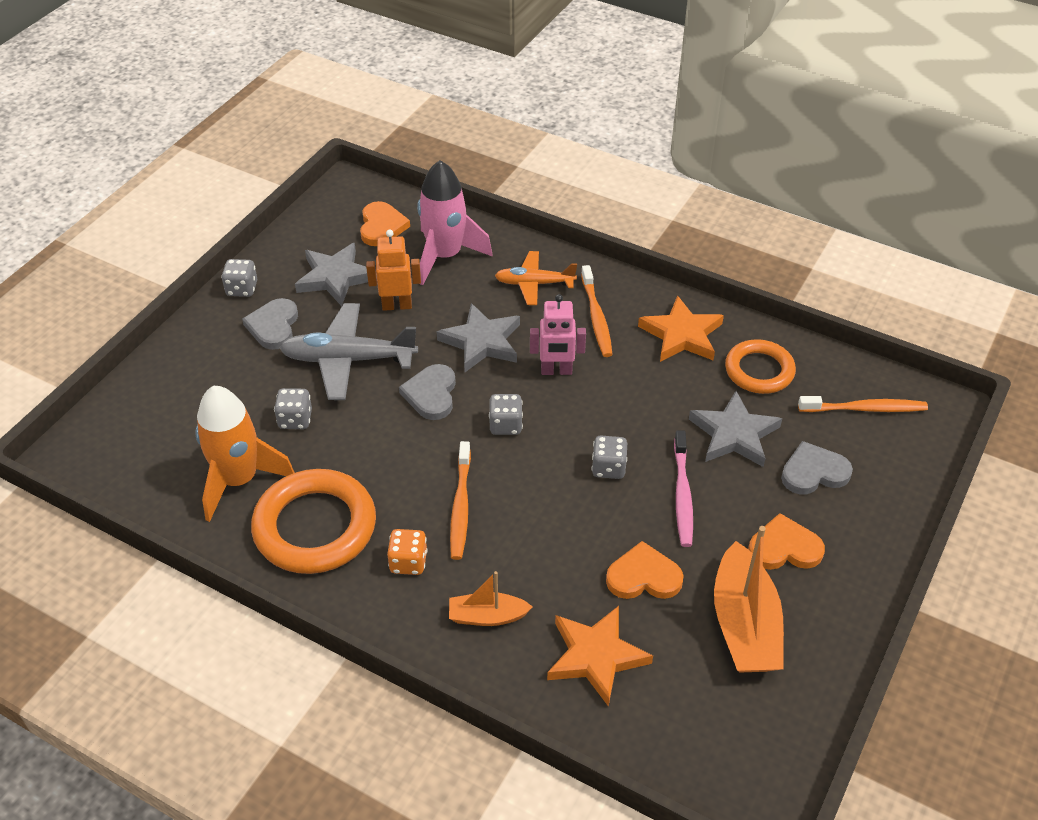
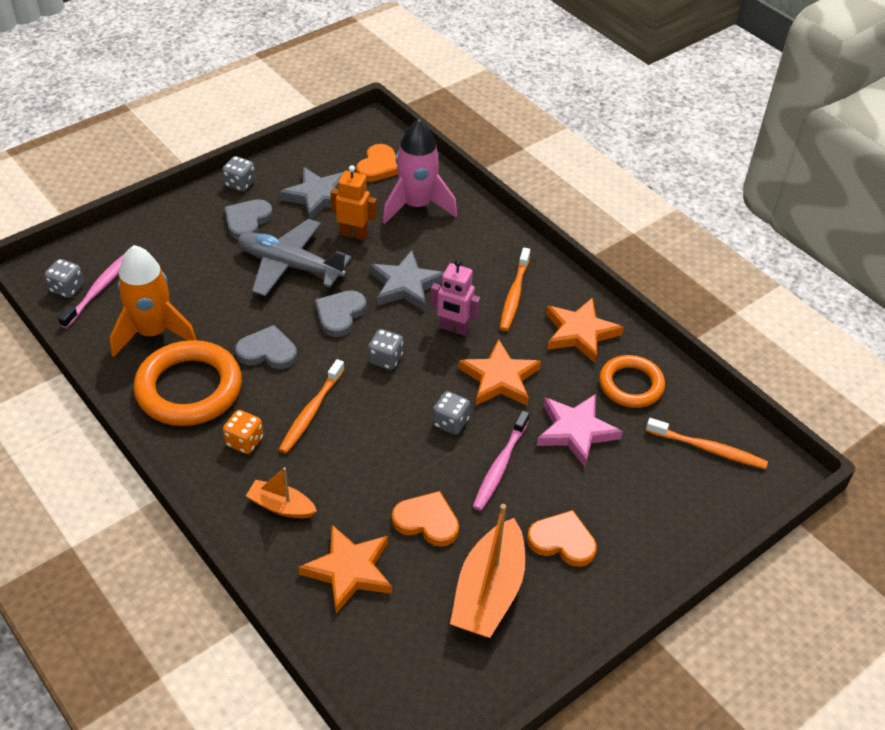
camera: 20 degrees right, 0 degrees up
grey dice [274,388,312,429] -> grey dice moved to [45,259,84,298]
orange plane [495,251,577,305] -> none
grey star [689,391,782,467] -> pink star [536,394,623,467]
grey heart [781,441,853,494] -> grey heart moved to [235,325,297,369]
none -> pink toothbrush [58,253,125,328]
none -> orange star [458,339,541,406]

